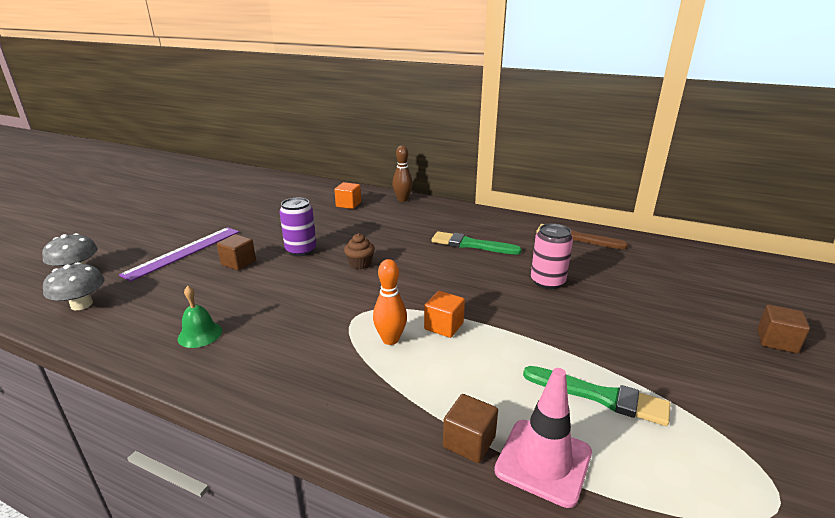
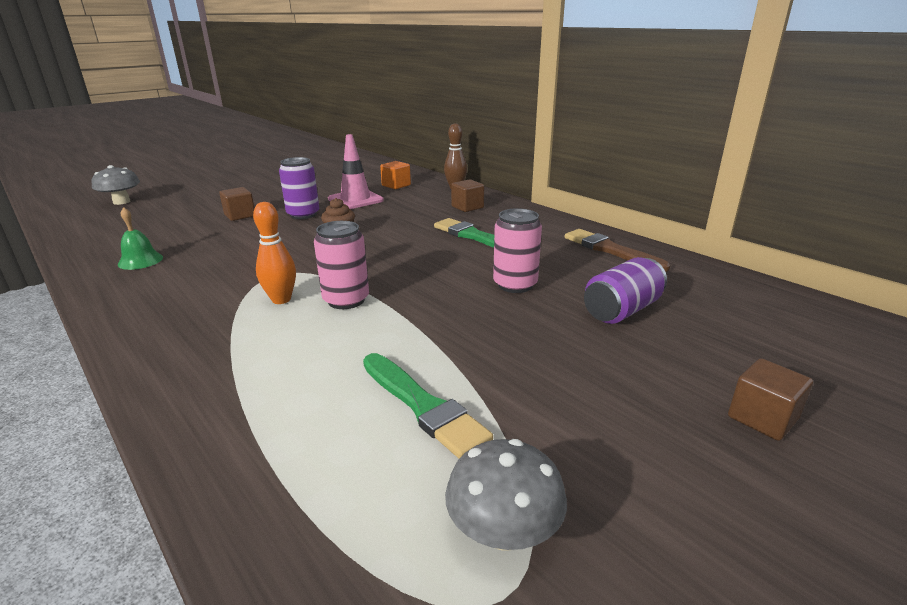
camera: 25 degrees right, 0 degrees up
grey mushroom [43,262,105,310] -> grey mushroom moved to [445,439,567,551]
purple ruler [119,227,239,281] -> none
orange cube [424,291,465,338] -> pink can [314,221,369,309]
brown cube [443,394,498,463] -> brown cube moved to [451,179,484,212]
pink traffic cone [494,368,592,508] -> pink traffic cone moved to [328,134,384,209]
none -> purple can [584,257,667,324]

